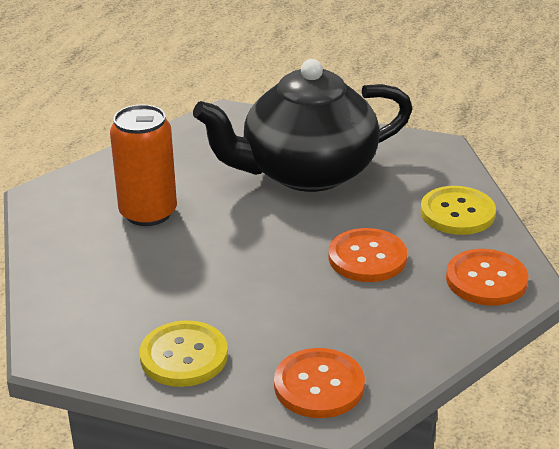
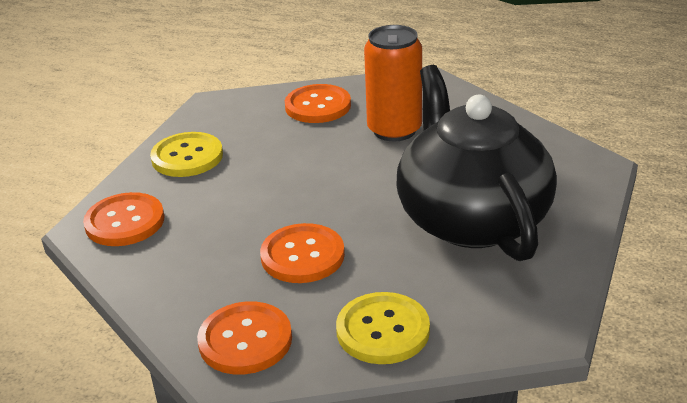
camera: 95 degrees right, 0 degrees up
none -> orange button [285,84,351,123]

